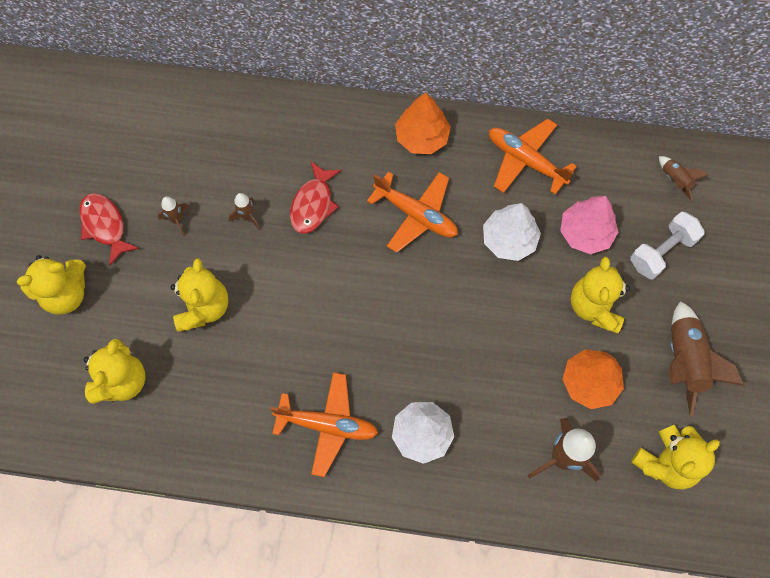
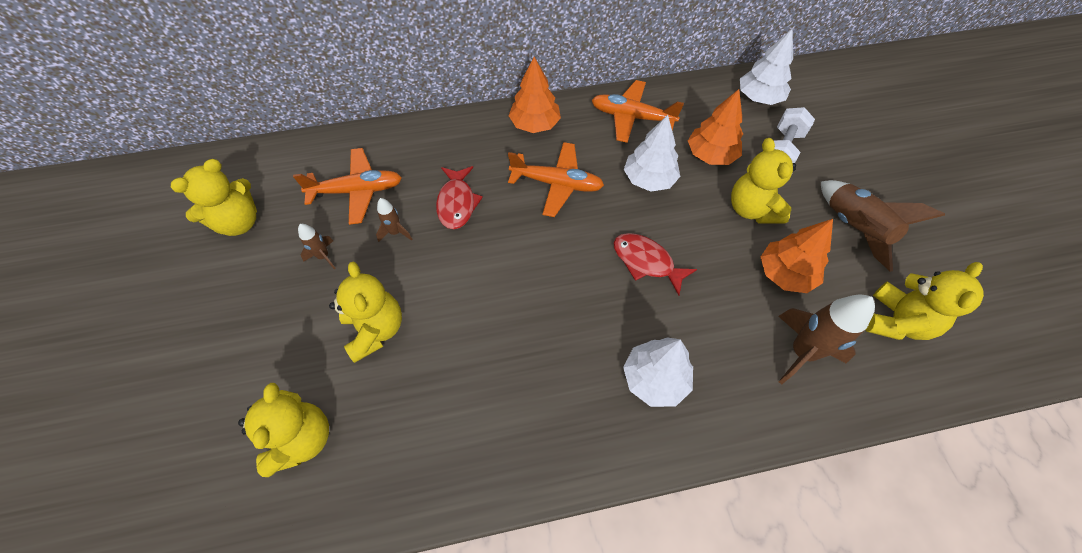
camera: 20 degrees left, 10 degrees down
yellow teddy bear [17,255,86,315] -> yellow teddy bear moved to [171,159,257,236]
red fish [79,193,140,266] -> red fish moved to [613,233,697,295]
orange plane [270,372,378,477] -> orange plane moved to [293,148,402,225]
pink tree [560,196,618,254] -> orange tree [688,89,743,165]
brown rocket [659,156,708,201] -> white tree [740,28,793,105]

